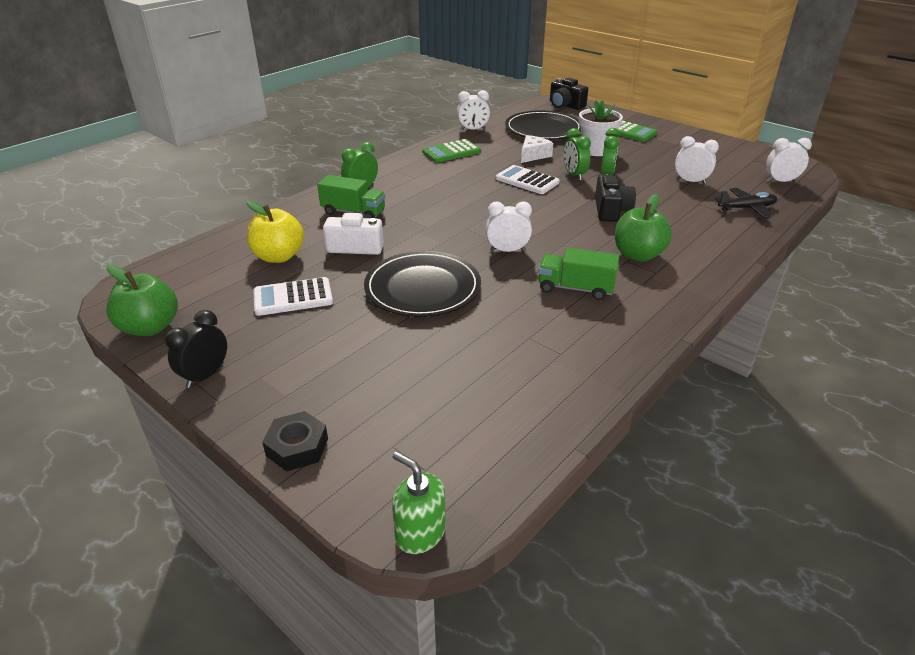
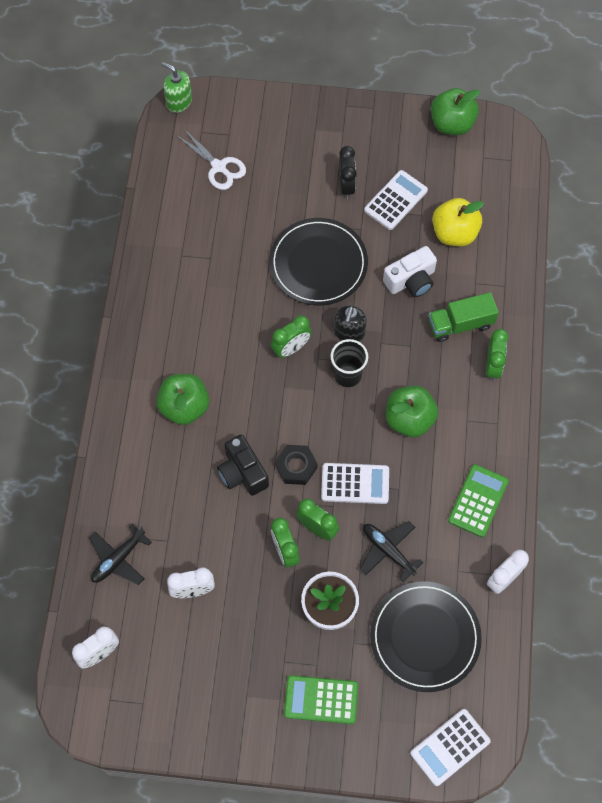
camera: 145 degrees right, 30 degrees up
black clock [165,310,227,388] -> black clock moved to [339,146,357,199]
black nut [262,411,328,471] -> black nut moved to [275,445,317,485]
green soap dispenser [392,451,446,554] -> green soap dispenser turned 150 degrees counterclockwise [162,62,192,113]
white clock [486,201,532,252] -> green clock [271,315,312,358]
white cheese [521,135,553,163] -> black plane [360,521,423,582]
green truck [538,248,619,300] -> none
black camera [550,78,588,110] -> white calculator [410,709,491,786]
none -> white scissors [176,129,246,190]
none -> black cup [330,339,368,387]
none -> black soap dispenser [334,306,367,341]
none -> green apple [386,386,438,437]

